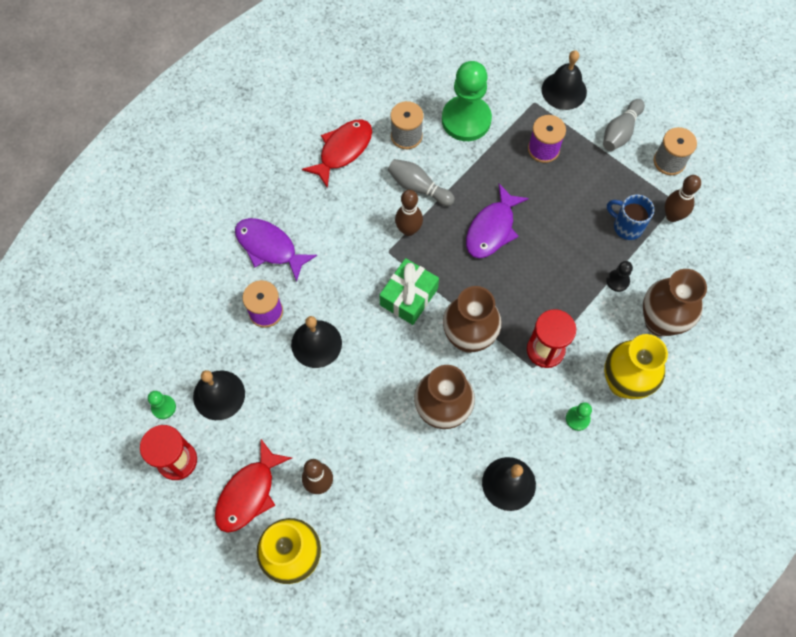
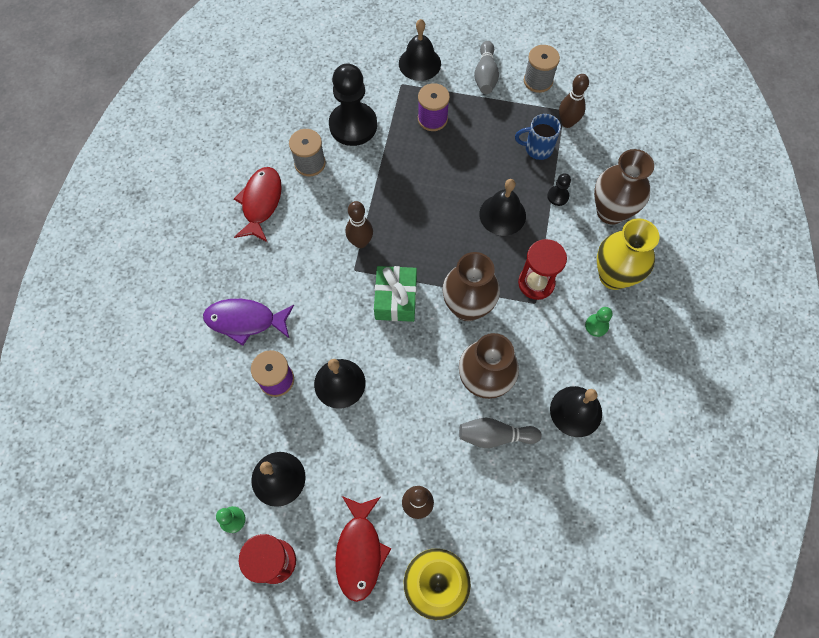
camera: 30 degrees left, 0 degrees up
grey bowling pin [388,159,455,206] -> grey bowling pin moved to [459,418,542,448]
green pawn [442,61,492,141] -> black pawn [329,63,377,146]
purple fish [466,184,529,258] -> none
none -> black bell [479,179,526,236]

